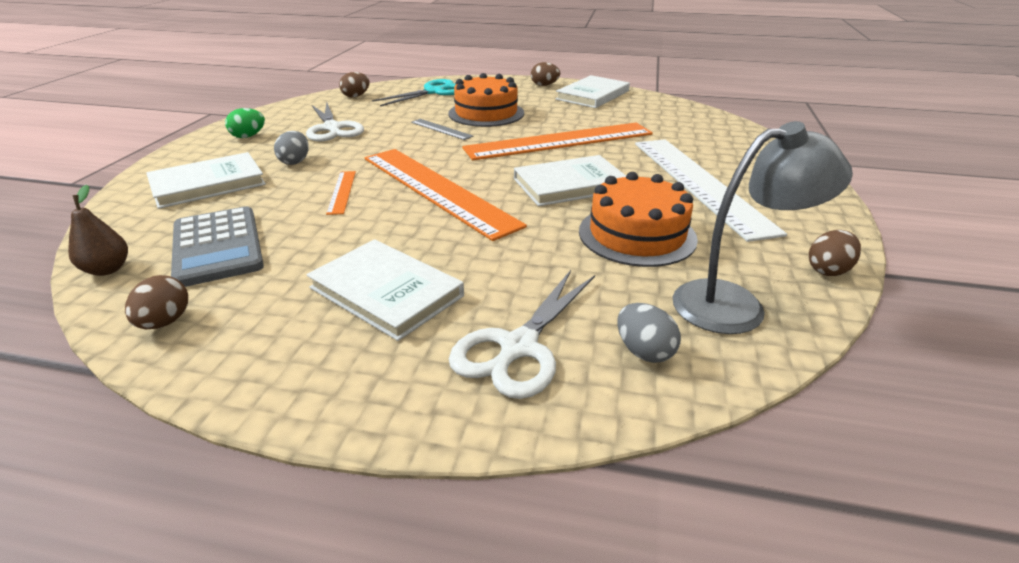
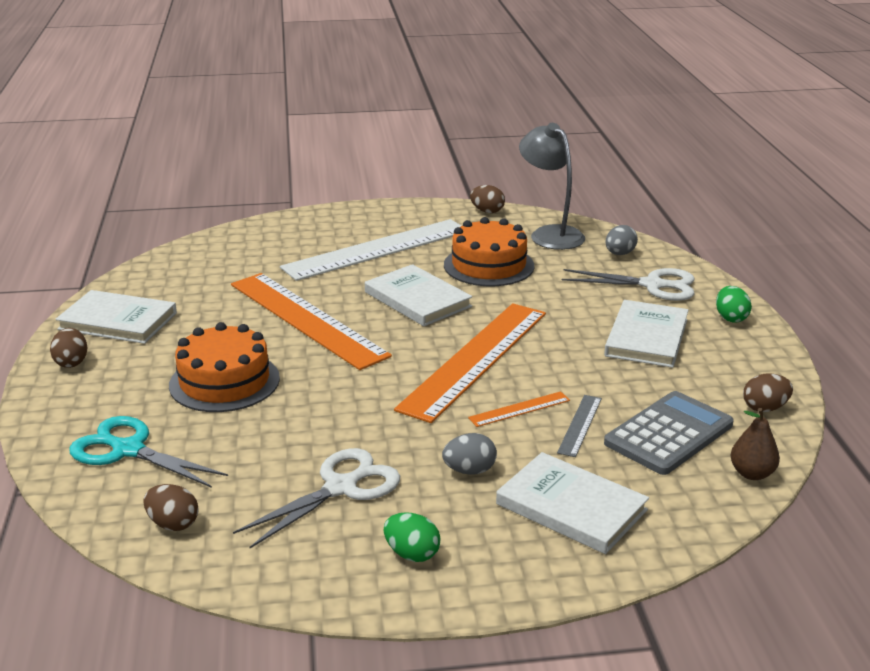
camera: 110 degrees left, 5 degrees down
grey ruler [411,119,473,140] -> grey ruler moved to [557,395,602,457]
none -> green egg [716,286,752,323]

